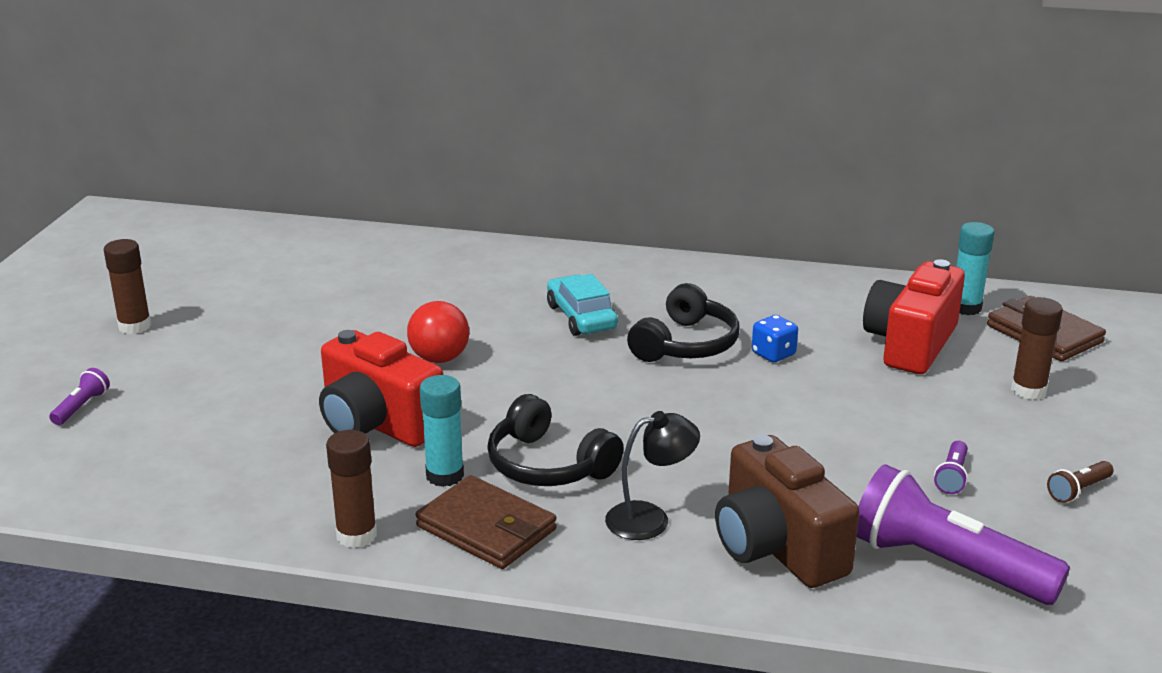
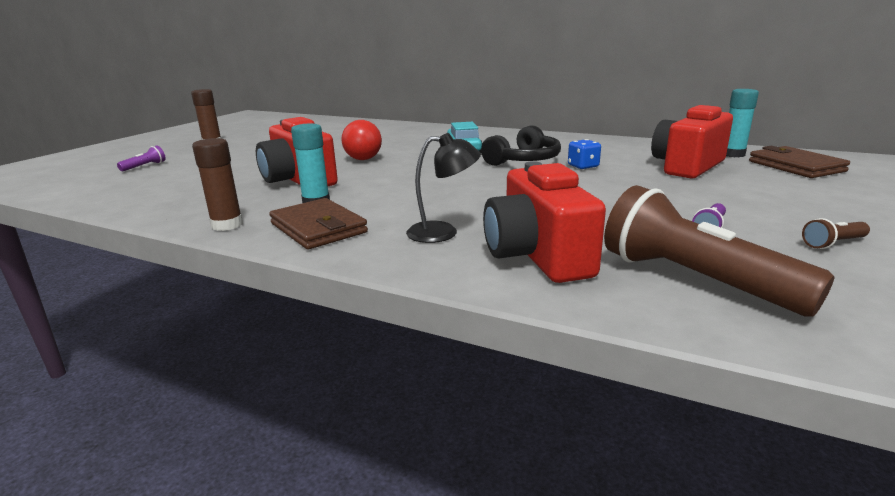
camera: 15 degrees right, 5 degrees down
black headphones [487,394,624,486] -> none
brown camera [715,435,860,588] -> red camera [483,161,606,283]
purple flashlight [857,464,1070,605] -> brown flashlight [604,185,835,317]
brown glue stick [1011,297,1063,400] -> none

